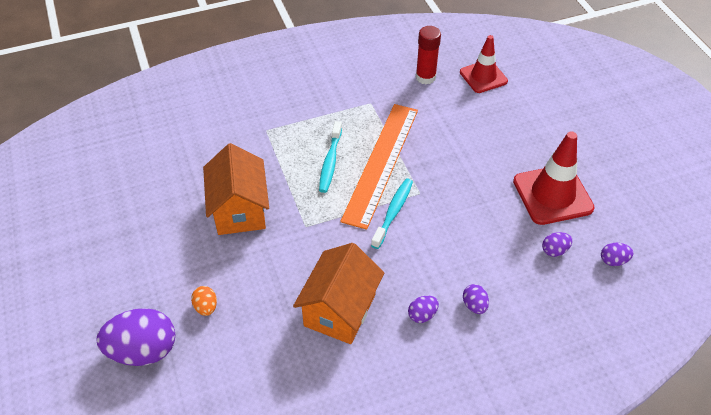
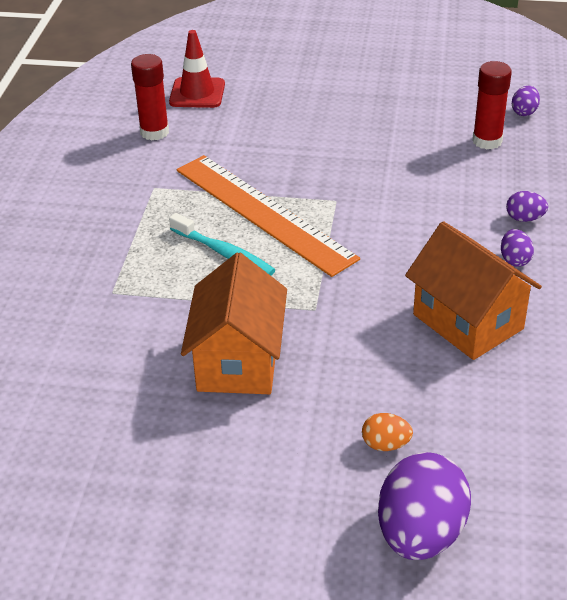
camera: 60 degrees left, 10 degrees down
orange house [203,143,269,235] -> orange house turned 75 degrees clockwise [181,252,287,394]
turquoise toothbrush [371,179,413,249] -> none
red traffic cone [513,131,595,225] -> none
purple egg [542,232,572,257] -> red glue stick [472,61,512,149]

